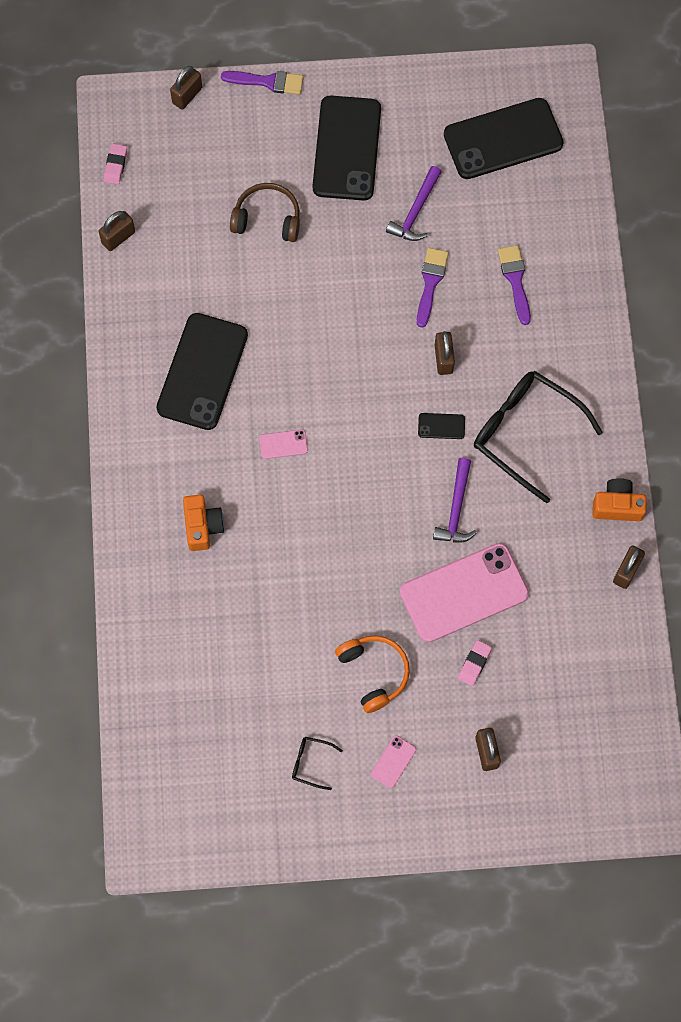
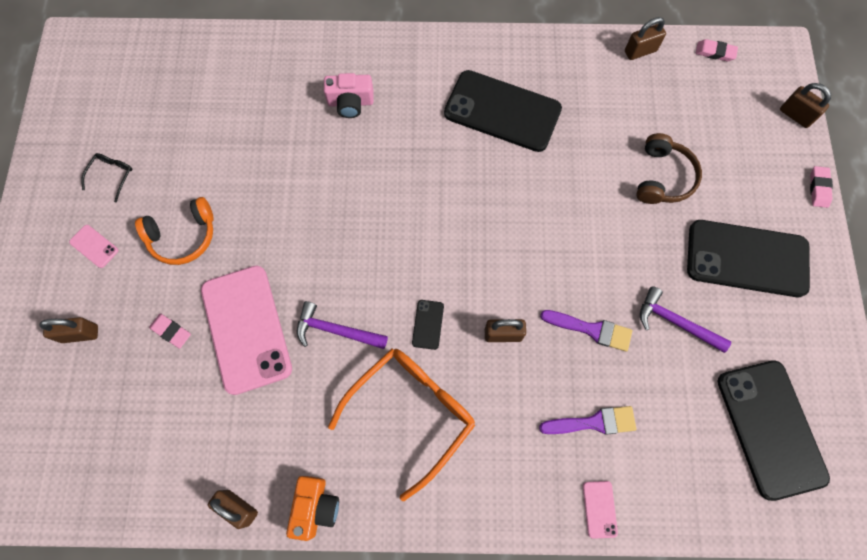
camera: 95 degrees right, 0 degrees up
brown padlock [99,211,135,251] -> brown padlock turned 75 degrees counterclockwise [625,17,666,60]
orange camera [183,495,224,551] -> pink camera [324,73,374,118]
purple brush [221,71,304,95] -> pink eraser [810,166,833,208]
pink phone [259,429,308,459] -> pink phone moved to [583,481,618,539]
black glasses [474,371,603,503] -> orange glasses [328,349,475,501]

